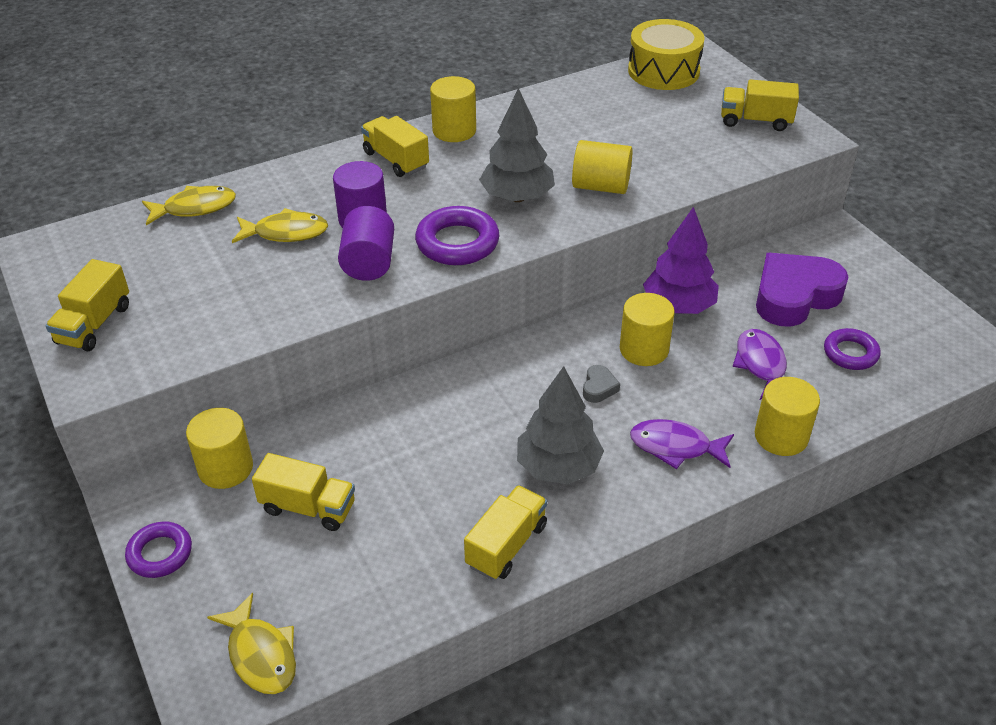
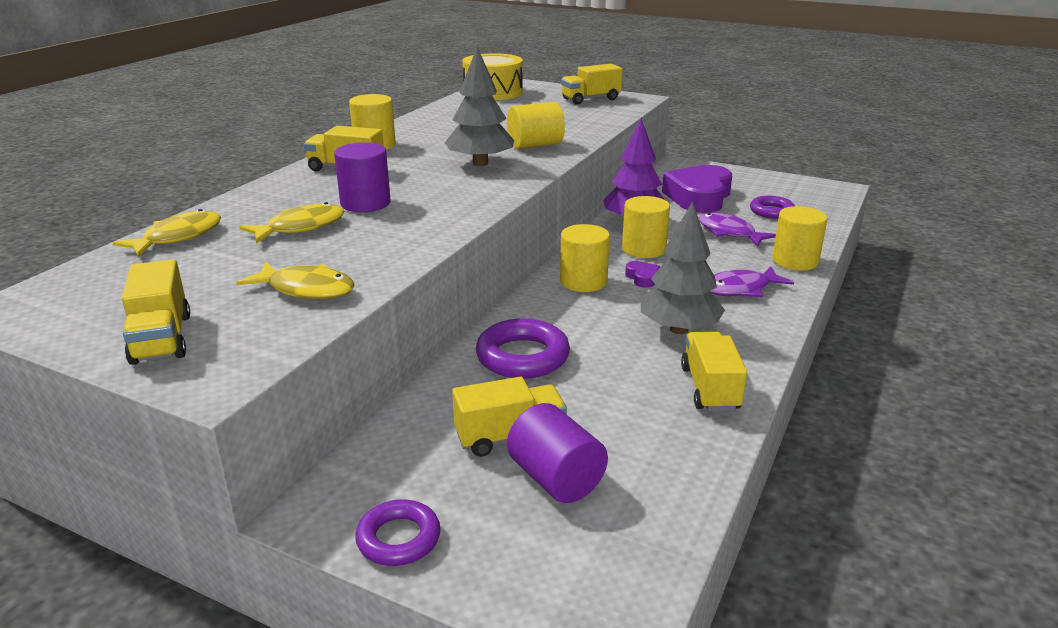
camera: 35 degrees left, 15 degrees down
yellow cylinder [186,408,253,489] -> yellow cylinder moved to [560,224,610,292]
yellow fish [207,593,296,694] -> yellow fish moved to [236,261,355,300]
purple cylinder [338,206,394,281] -> purple cylinder moved to [507,403,608,503]
purple ring [415,206,500,265] -> purple ring moved to [476,318,570,379]
grey heart [583,365,620,403] -> purple heart [625,261,660,288]

